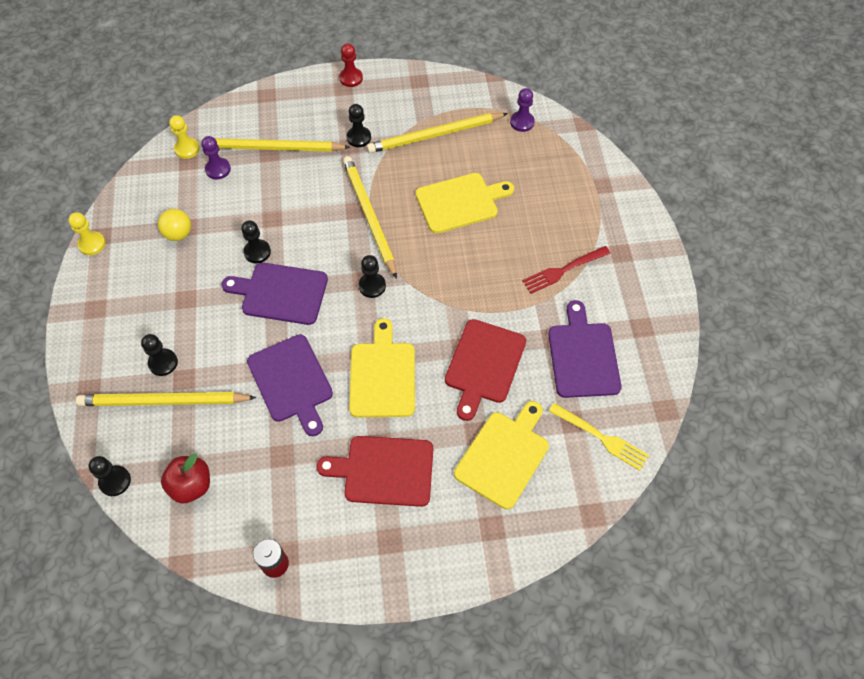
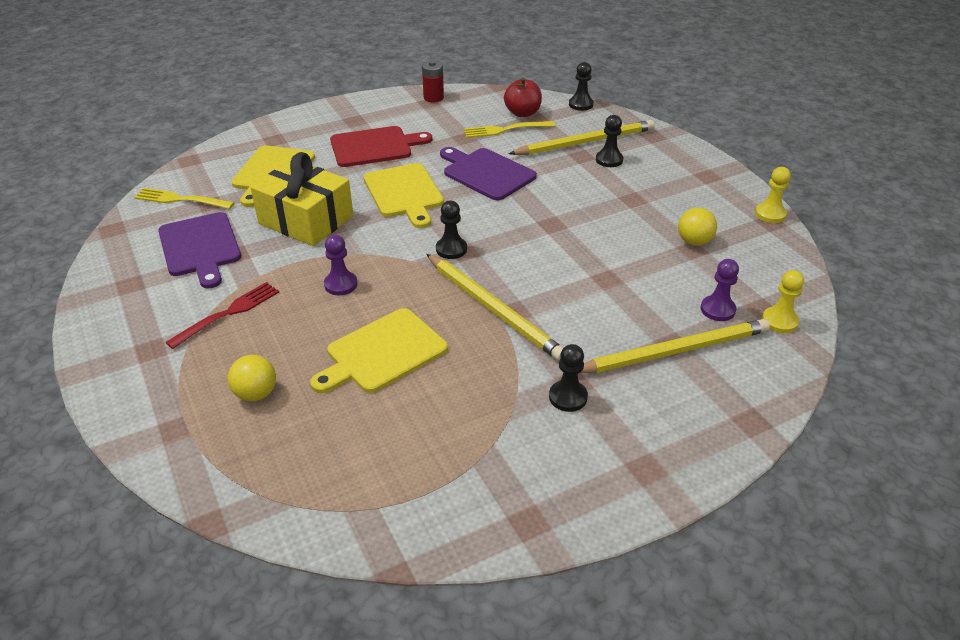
camera: 160 degrees right, 20 degrees down
purple cutting board [221,263,328,325] -> none
black pawn [241,221,271,263] -> none
red pawn [339,43,363,87] -> none
yellow pencil [367,113,508,153] -> none
red cutting board [445,319,526,421] -> yellow gift [251,152,353,246]
purple pawn [510,88,535,132] -> purple pawn moved to [324,235,358,295]
none -> yellow ball [228,355,276,401]
none -> yellow fork [464,121,555,138]

